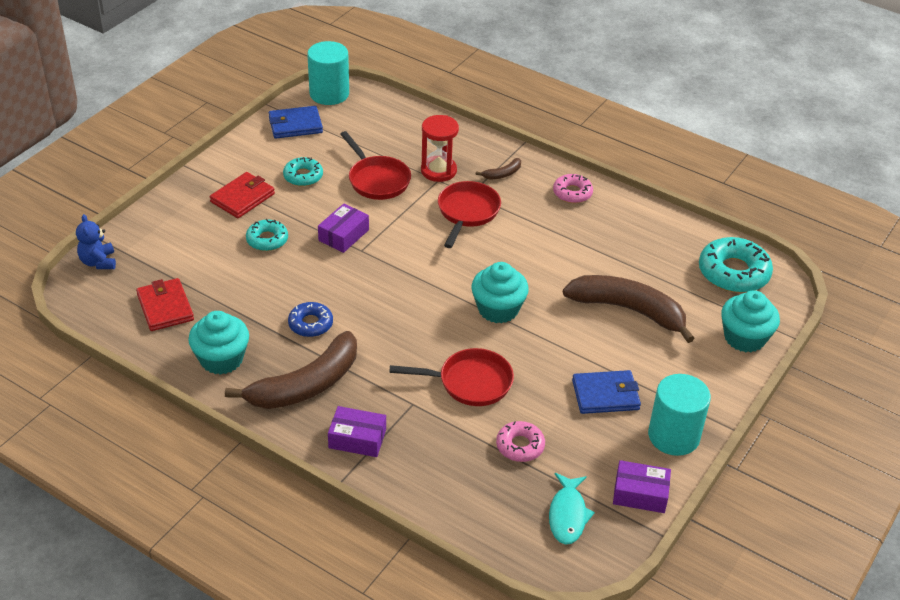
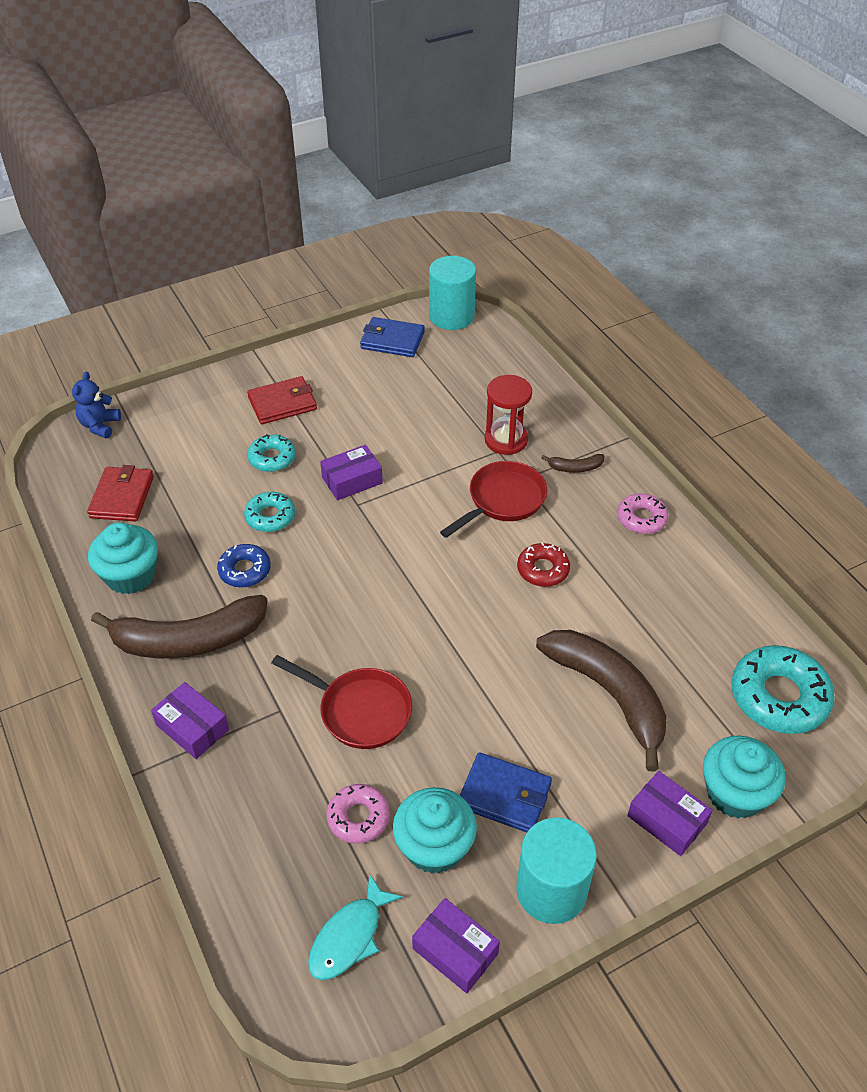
camera: 30 degrees right, 5 degrees up
turquoise donut [283,157,323,186] -> turquoise donut moved to [244,492,295,532]
red pan [340,131,411,200] -> none
turquoise cupcake [471,262,529,323] -> turquoise cupcake moved to [393,787,477,874]
none -> red donut [517,542,570,587]
none -> purple box [627,771,713,856]

